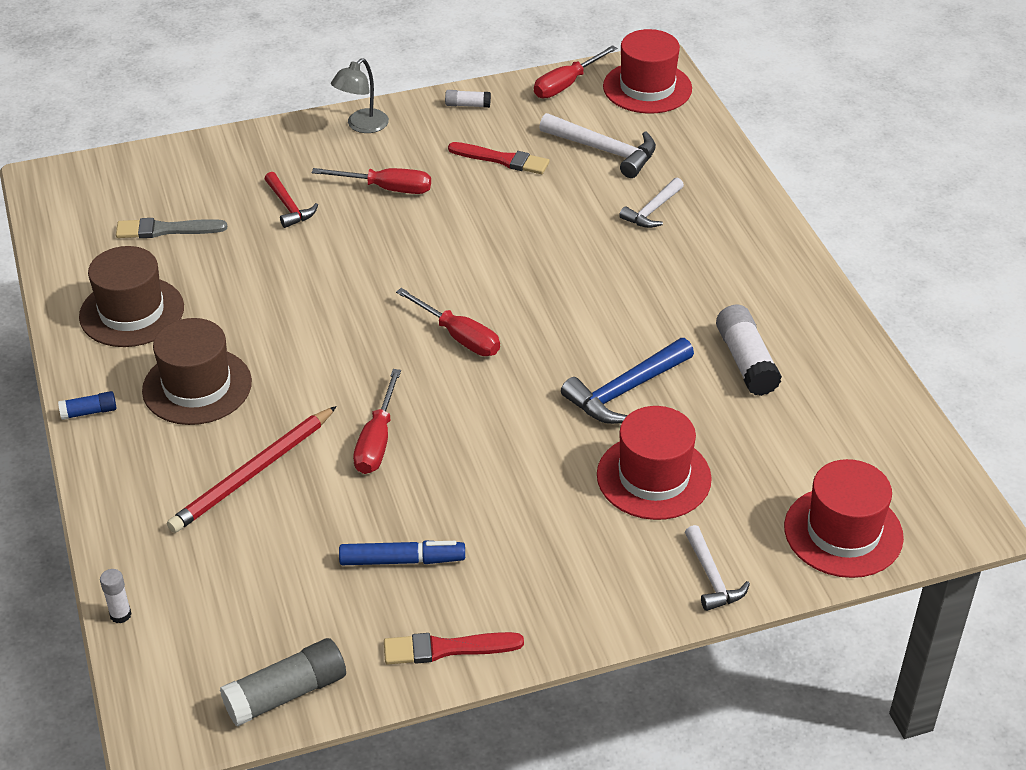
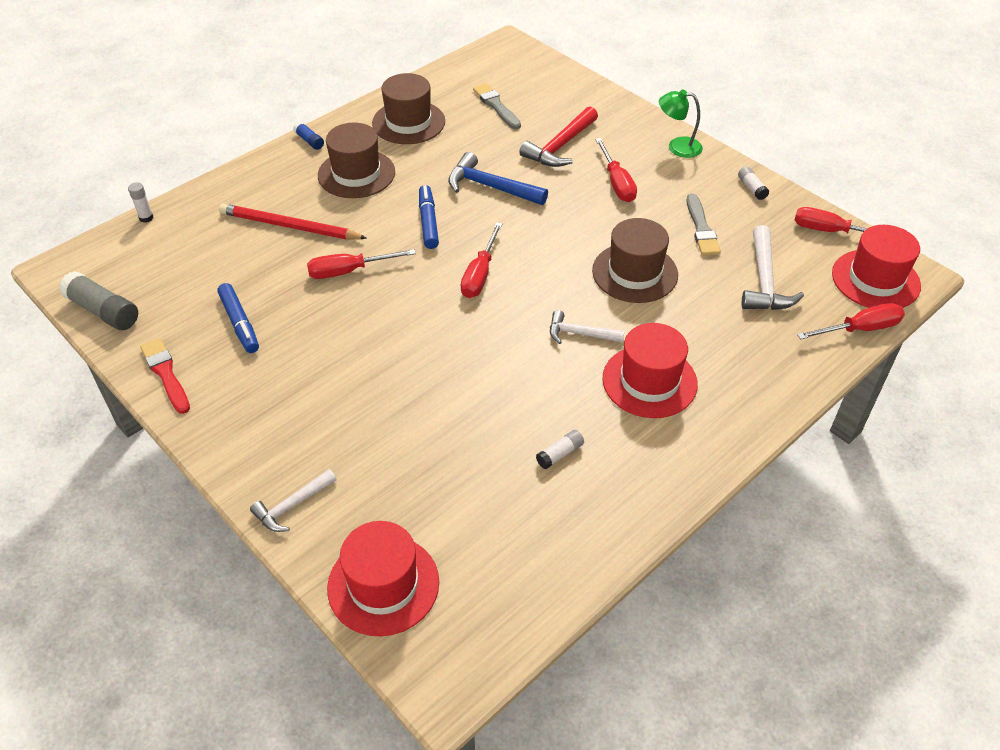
camera: 65 degrees right, 5 degrees up
red hammer [265,172,318,228] -> red hammer [519,107,598,167], size x1.58
grey lamp [331,58,389,133] -> green lamp [659,90,703,158]
red brush [448,142,549,174] -> grey brush [687,194,721,255]
blue hammer [561,338,694,424] -> blue hammer moved to [448,152,548,205]
red hat [597,406,712,520] -> red hat moved to [602,323,698,418]
white hammer [619,178,684,228] -> white hammer moved to [550,310,625,344]
white glue stick [716,305,782,396] -> white glue stick [536,430,584,469], size x0.53
none -> blue marker [419,185,439,249]
none -> brown hat [592,218,678,303]
none -> red screwdriver [797,303,905,340]

